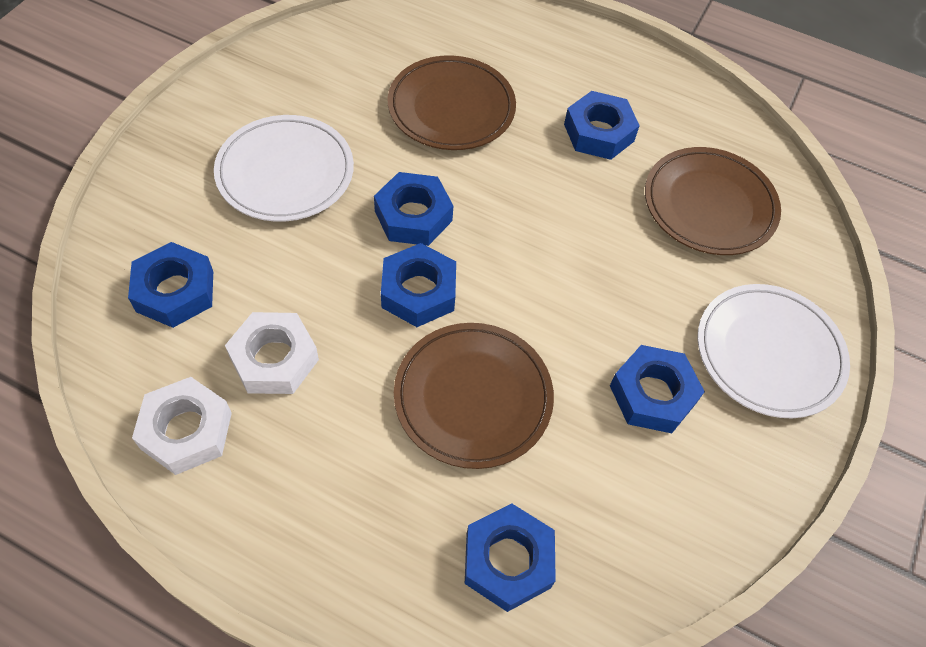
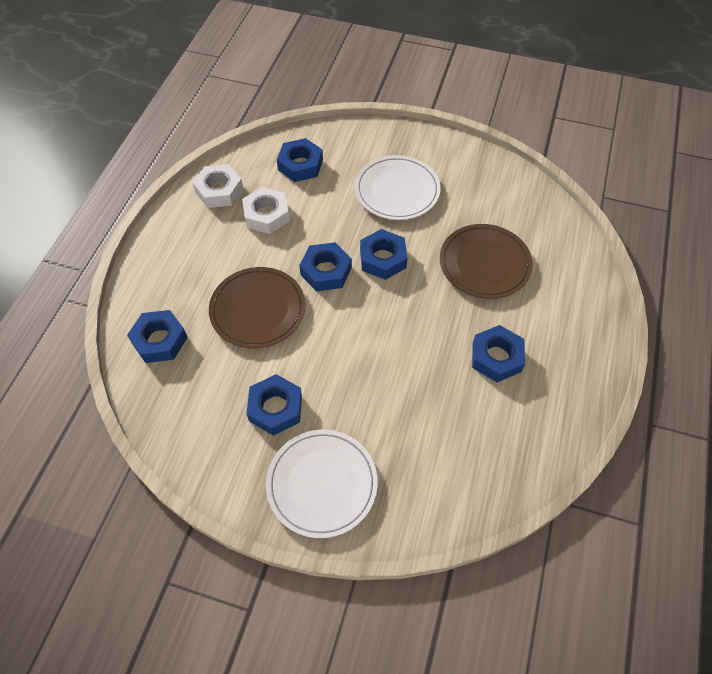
camera: 85 degrees right, 0 degrees up
brown plate [645,147,781,255] -> none

